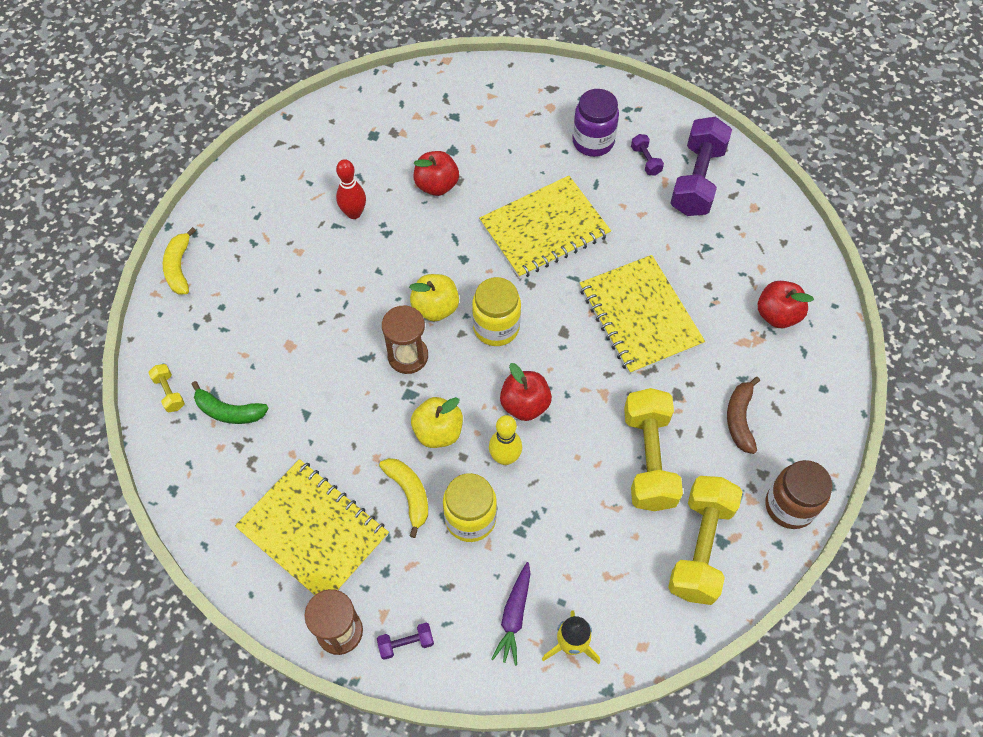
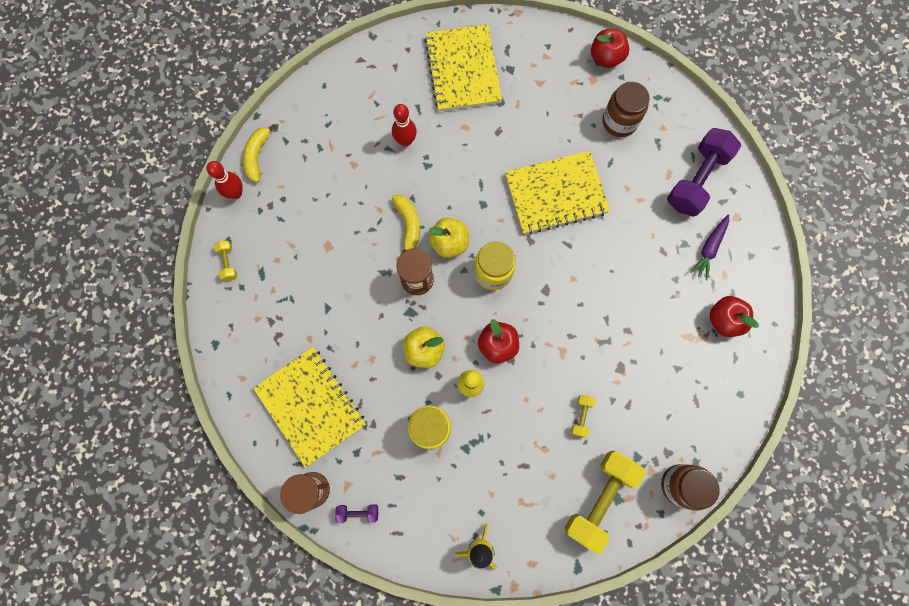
camera: 15 degrees right, 15 degrees up
green banana [192,381,269,424] -> none
yellow banana [379,458,428,538] -> yellow banana moved to [392,195,420,254]
red apple [413,151,459,196] -> red apple moved to [591,29,629,68]
purple carrot [491,562,530,666] -> purple carrot moved to [690,215,729,280]
purple jar [572,89,619,157] -> brown jar [602,82,650,137]
yellow notebook [580,255,705,374] -> yellow notebook moved to [424,24,502,112]
yellow dumbbell [624,388,683,511] -> yellow dumbbell [571,395,596,438], size x0.44
purple dumbbell [631,134,664,176] -> none
brown banana [727,377,760,454] -> none
none -> red bowling pin [206,161,243,199]

